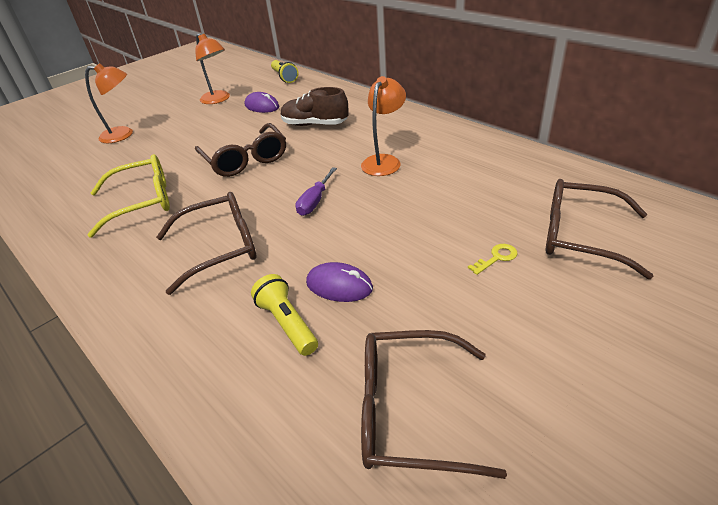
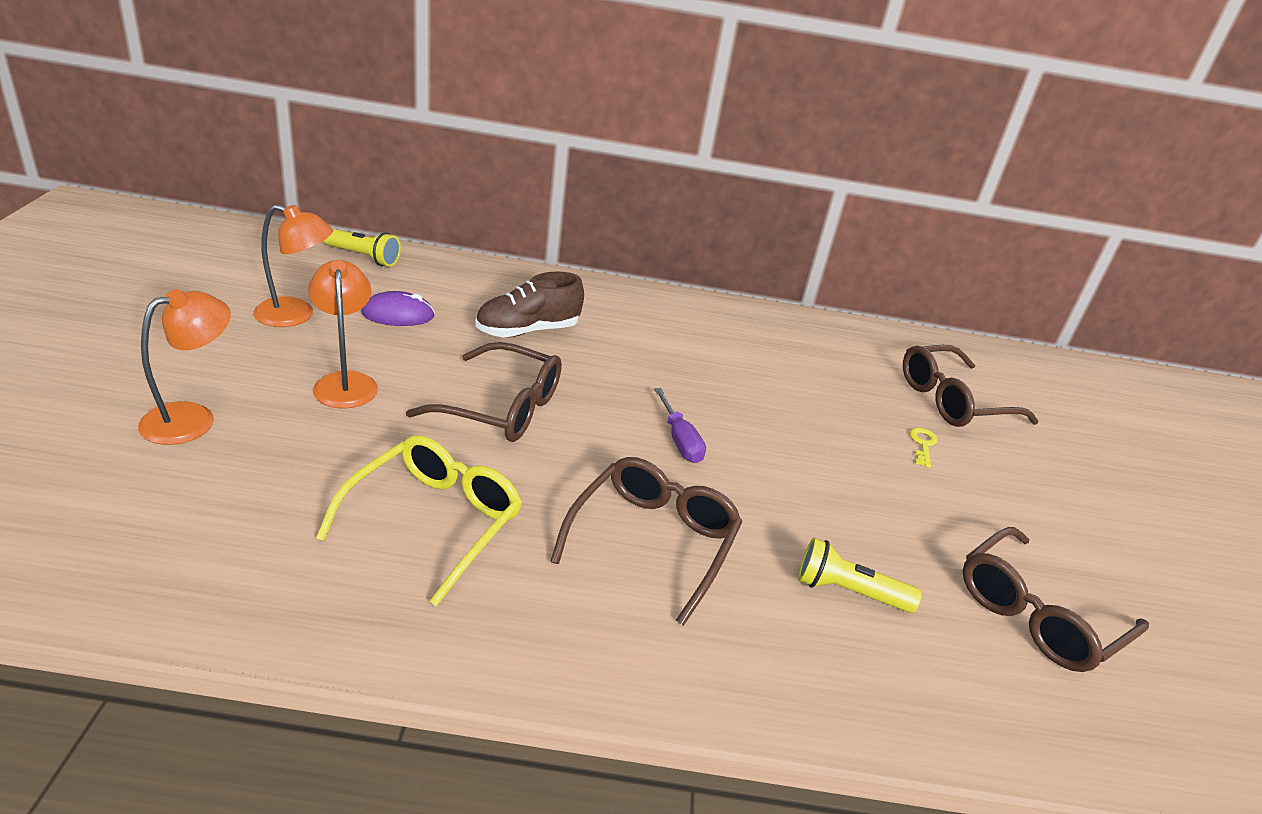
camera: 50 degrees left, 5 degrees down
purple mouse [306,262,373,302] -> none
orange lamp [361,76,406,176] -> orange lamp moved to [308,260,378,409]

